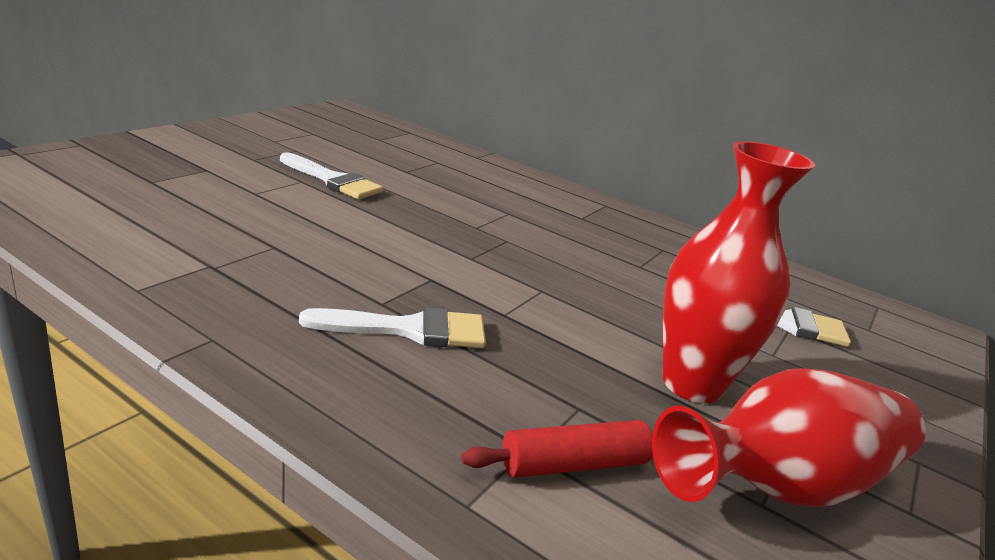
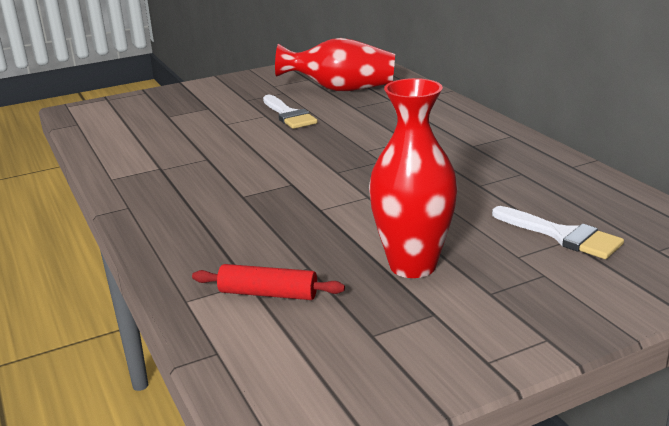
camera: 35 degrees right, 0 degrees up
white brush [299,307,486,348] -> none
red vase [652,368,926,507] -> red vase moved to [275,38,395,91]

